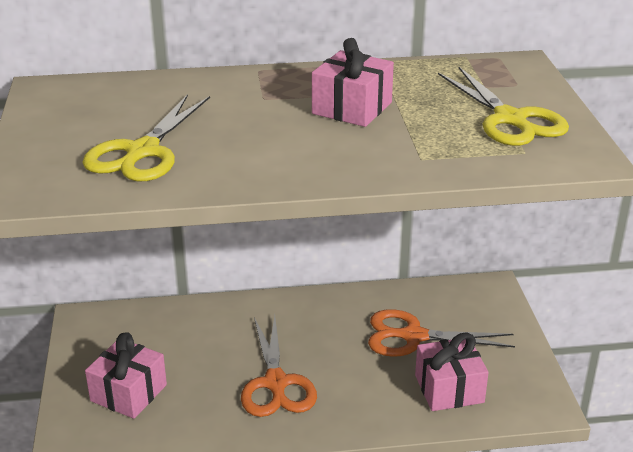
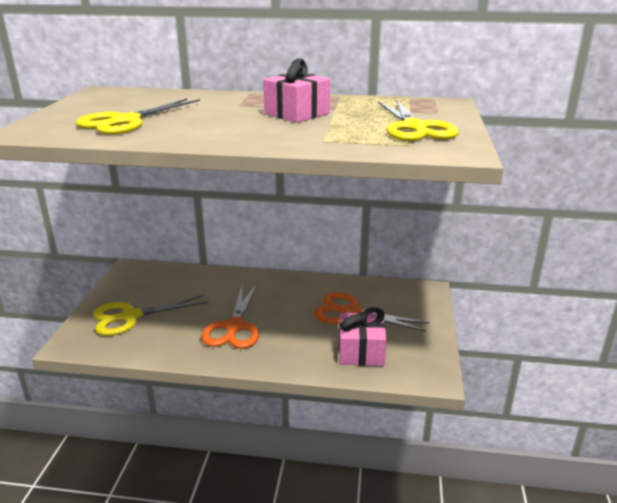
camera: 15 degrees right, 5 degrees down
pink gift [85,332,167,419] -> yellow scissors [93,295,208,336]

